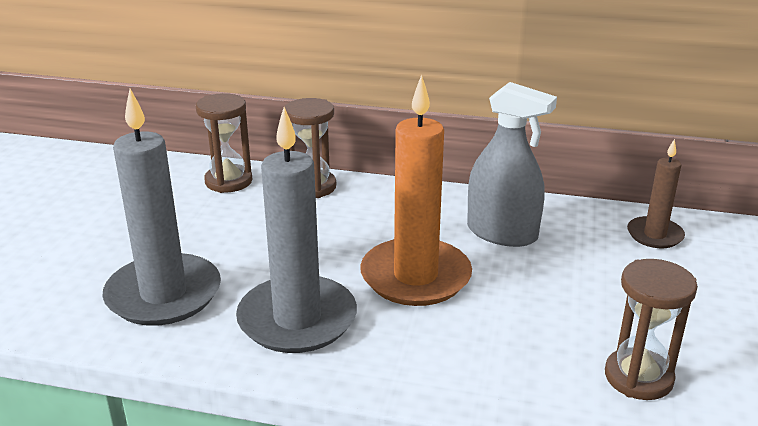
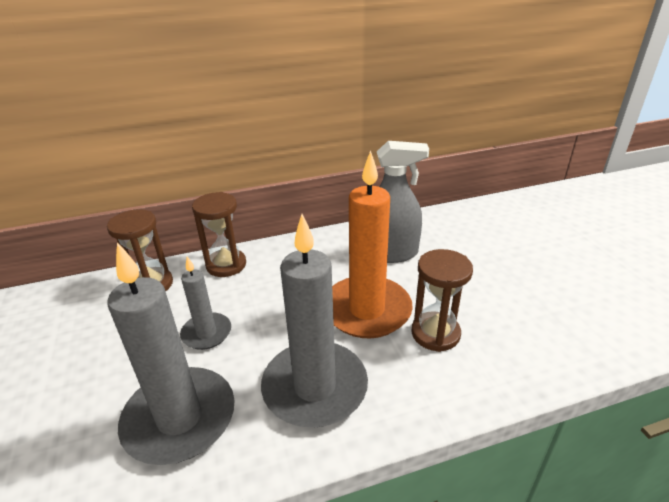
camera: 30 degrees left, 5 degrees up
brown hourglass [605,259,698,400] -> brown hourglass moved to [412,249,473,352]
brown candle [627,139,685,248] -> none
none -> grey candle [180,257,231,350]

